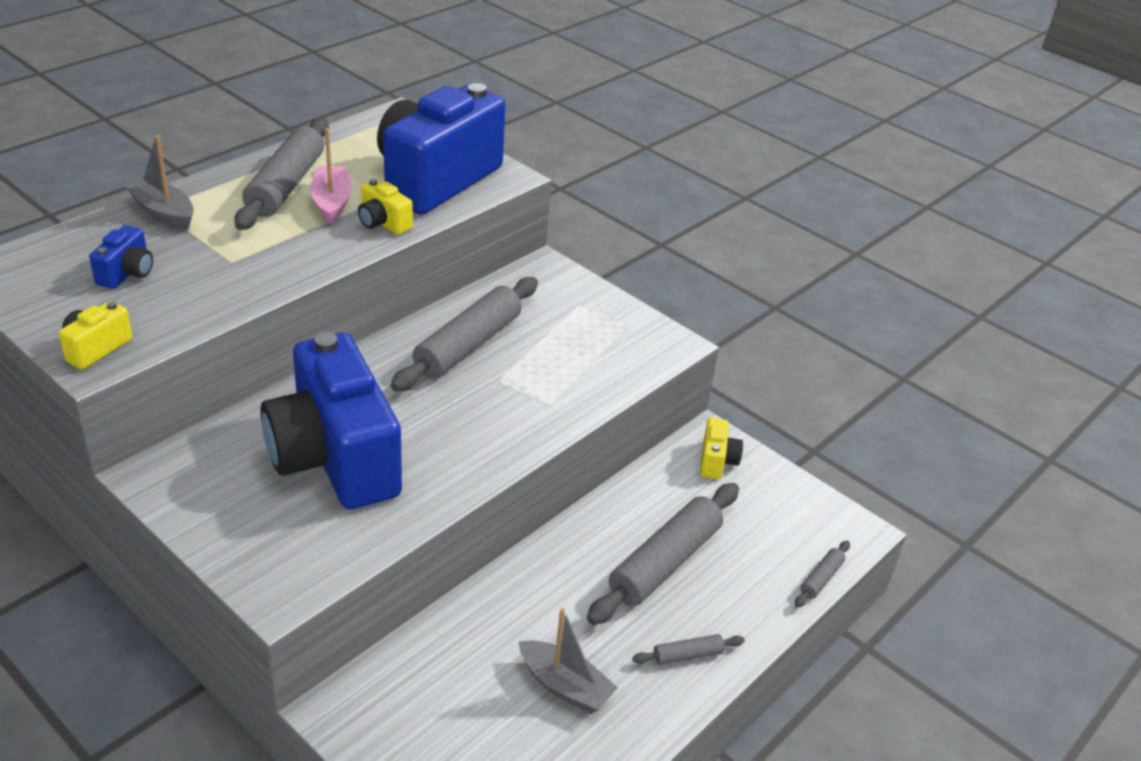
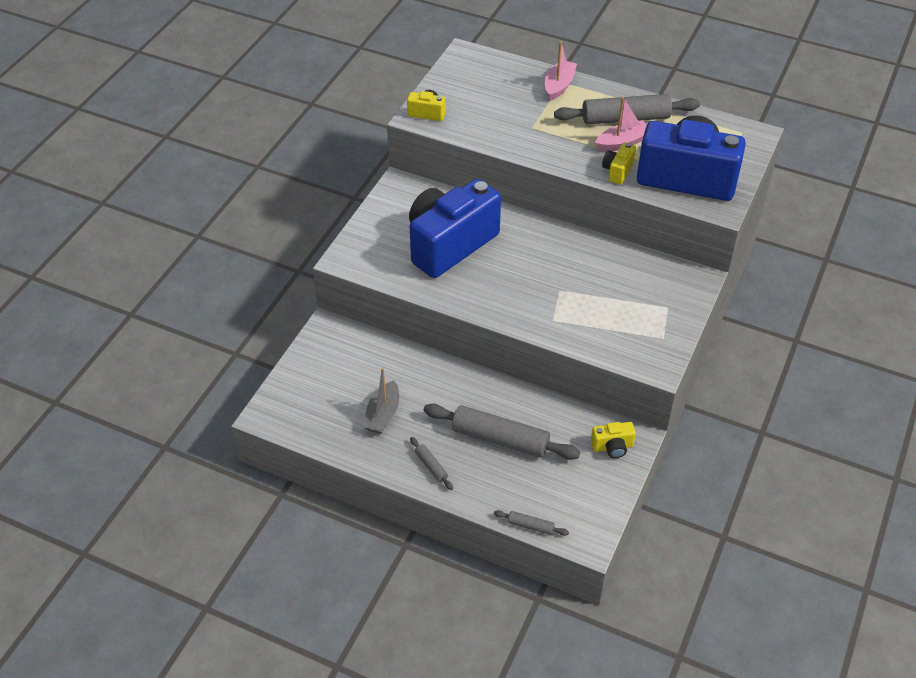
camera: 75 degrees right, 10 degrees up
blue camera [89,225,153,289] -> none
grey boat [125,135,194,230] -> pink boat [545,41,577,101]
grey rolling pin [391,277,538,392] -> none

